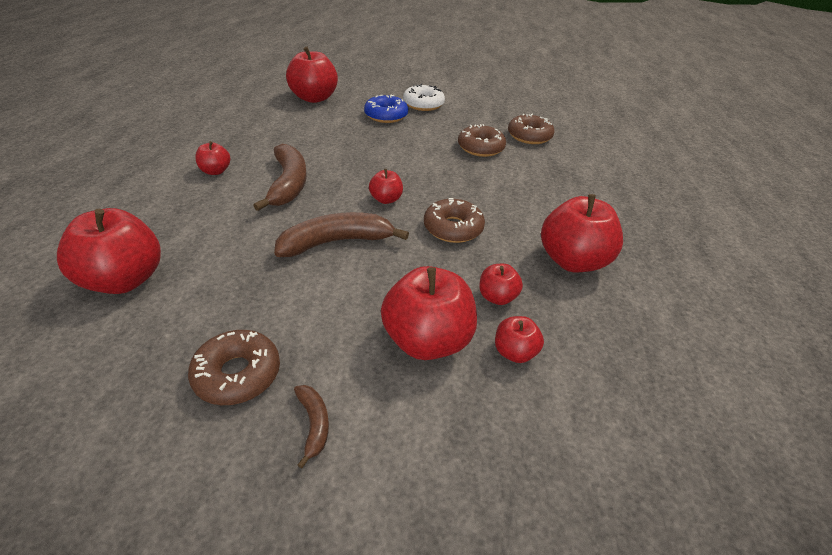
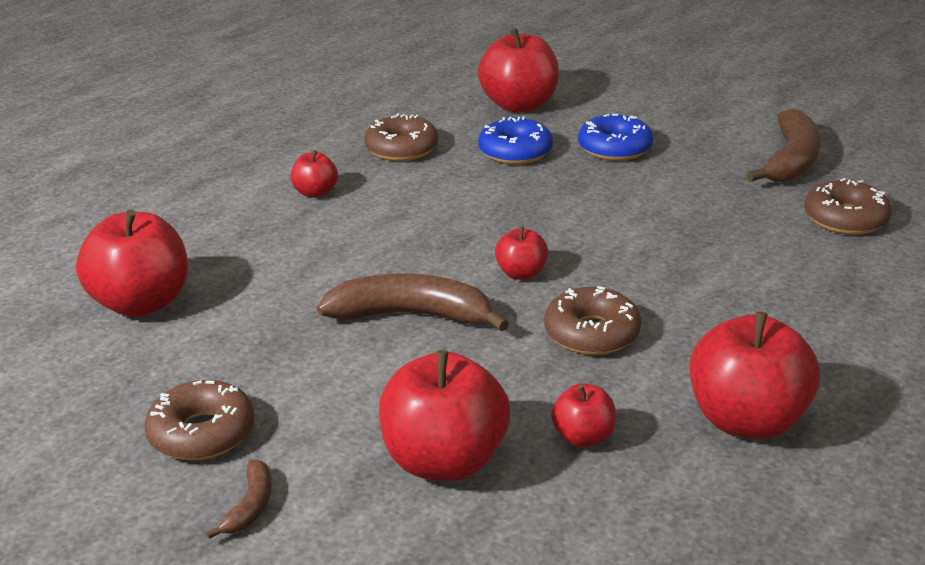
camera: 30 degrees right, 10 degrees down
brown banana [253,144,307,211] -> brown banana moved to [746,109,821,182]
white donut [403,84,445,111] -> none
brown donut [458,124,506,157] -> brown donut moved to [364,113,438,161]
red apple [495,316,544,363] -> none
none -> blue donut [478,116,553,164]

